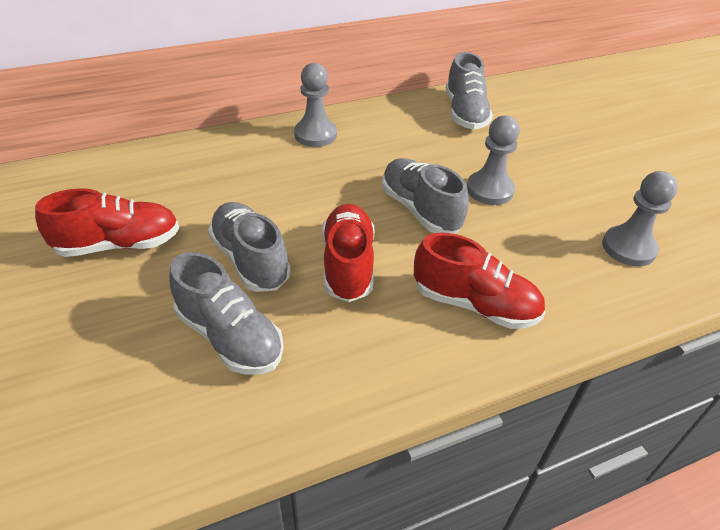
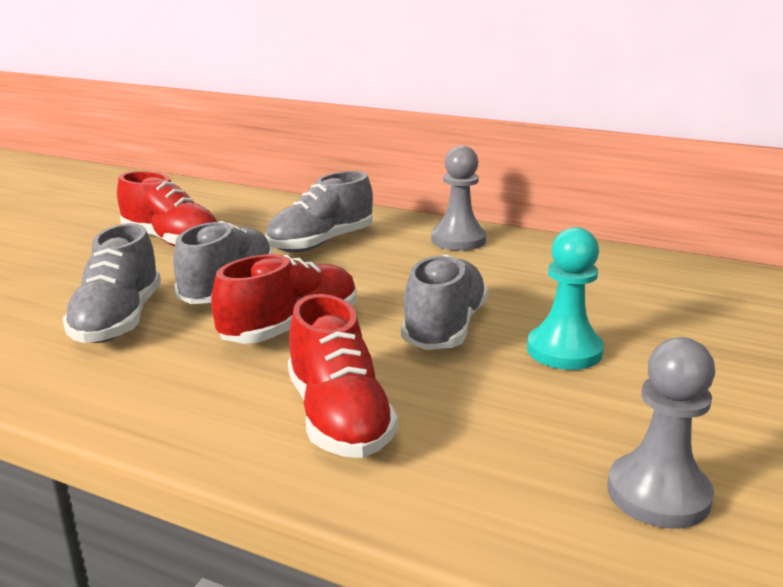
camera: 50 degrees right, 20 degrees down
grey shoe [446,52,493,130] -> grey shoe moved to [265,171,373,253]
grey pawn [467,115,520,205] -> turquoise pawn [527,227,604,370]

